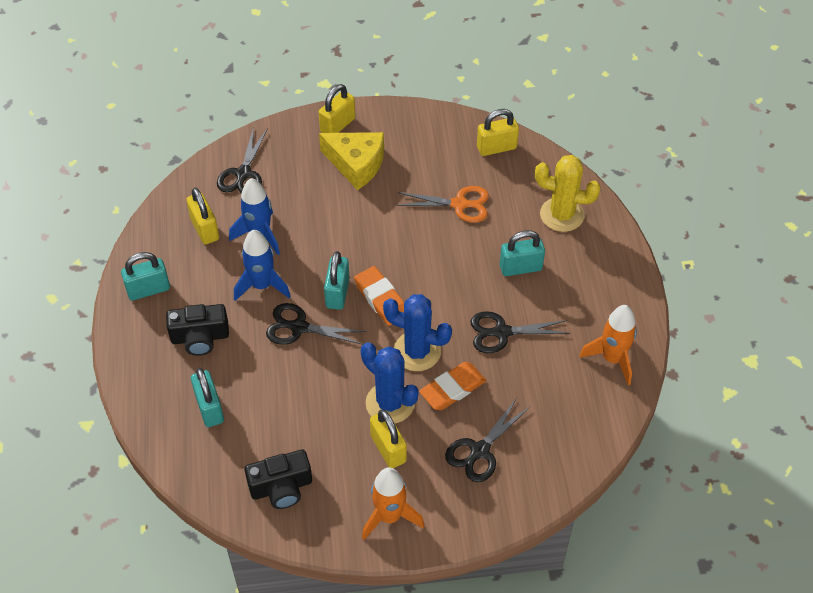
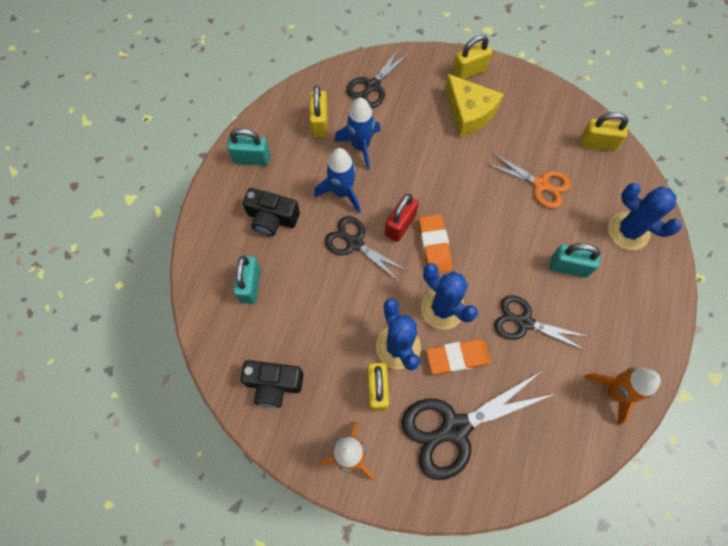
camera: 25 degrees right, 15 degrees up
turquoise padlock [324,251,350,310] -> red padlock [385,194,419,242]
black scissors [445,399,530,482] -> black scissors [401,371,555,480], size x1.60
yellow cactus [535,155,601,232] -> blue cactus [608,183,682,250]

